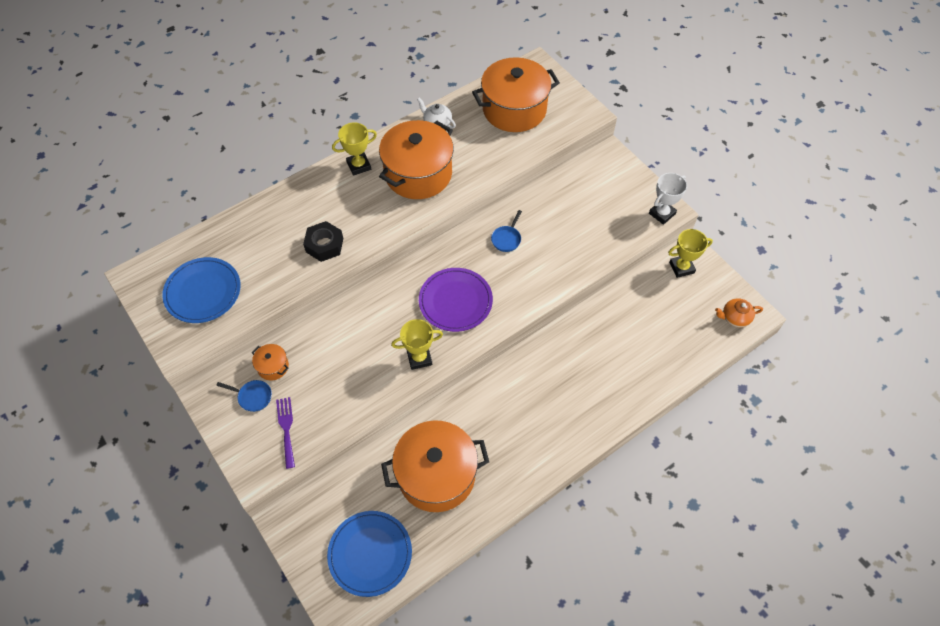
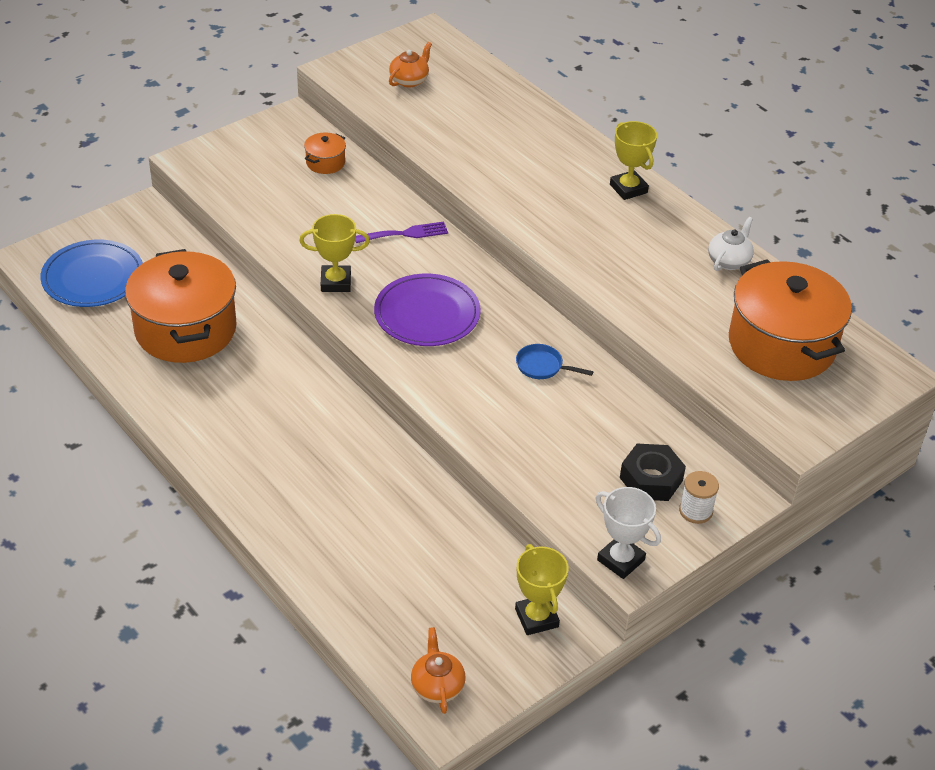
camera: 85 degrees right, 15 degrees down
blue plate [162,257,241,323] -> orange teapot [389,42,432,87]
blue pan [216,380,272,412] -> none
purple fork [276,397,295,469] -> purple fork moved to [355,221,448,243]
black nut [303,221,343,262] -> black nut moved to [620,444,686,501]
orange pot [379,120,454,199] -> none
yellow trophy [391,319,443,370] -> yellow trophy turned 75 degrees counterclockwise [299,214,370,292]
none -> white spool [679,471,719,524]

